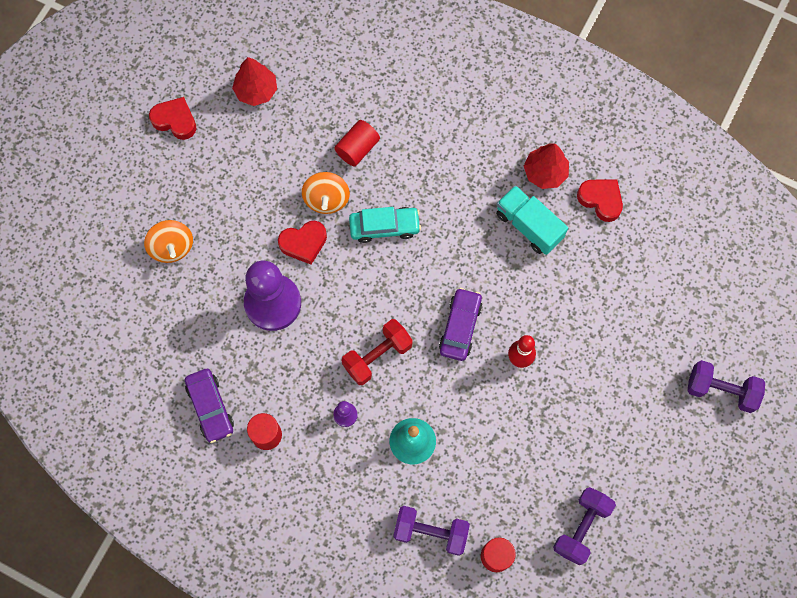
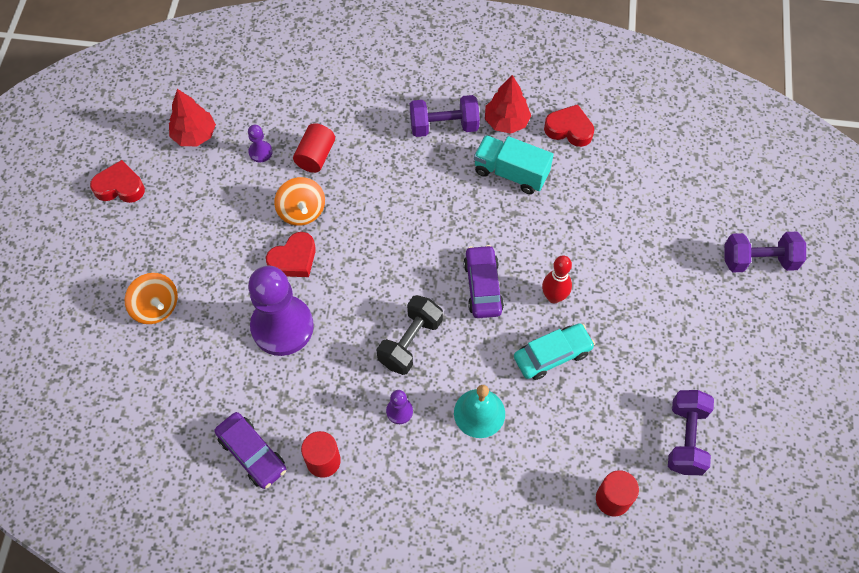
camera: 20 degrees left, 10 degrees down
red dumbbell [341,319,413,385] -> black dumbbell [376,295,443,375]
turquoise car [349,207,421,243] -> turquoise car moved to [514,323,595,380]
purple dumbbell [393,506,470,556] -> purple dumbbell moved to [410,95,480,137]
none -> purple pawn [248,125,273,162]

